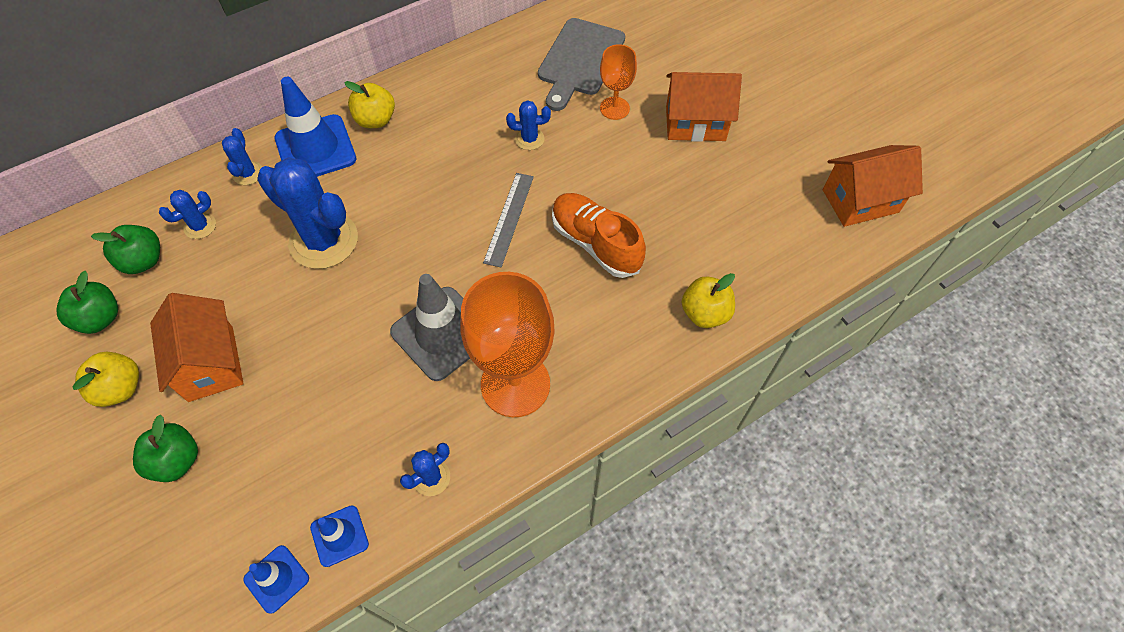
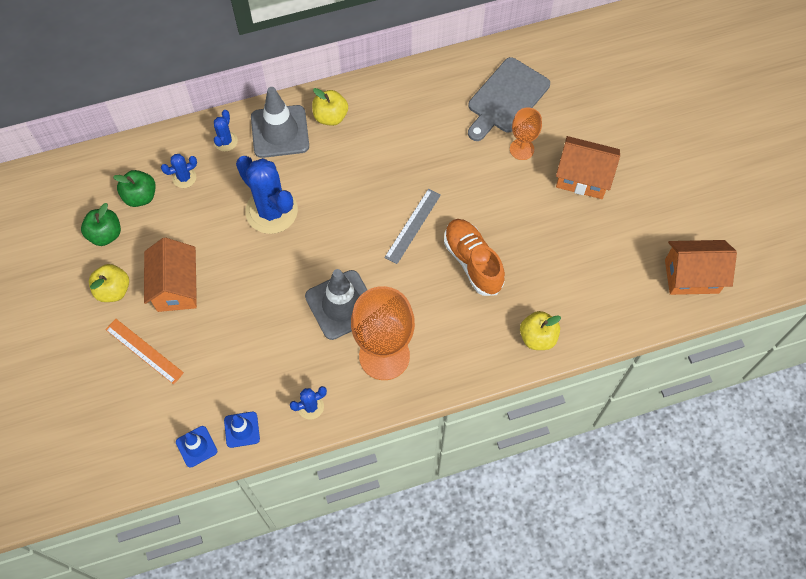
camera: 15 degrees right, 5 degrees up
green apple [133,415,198,482] -> orange ruler [105,319,184,384]
blue traffic cone [275,77,356,177] -> grey traffic cone [251,87,309,158]
blue cactus [506,100,551,150] -> none

